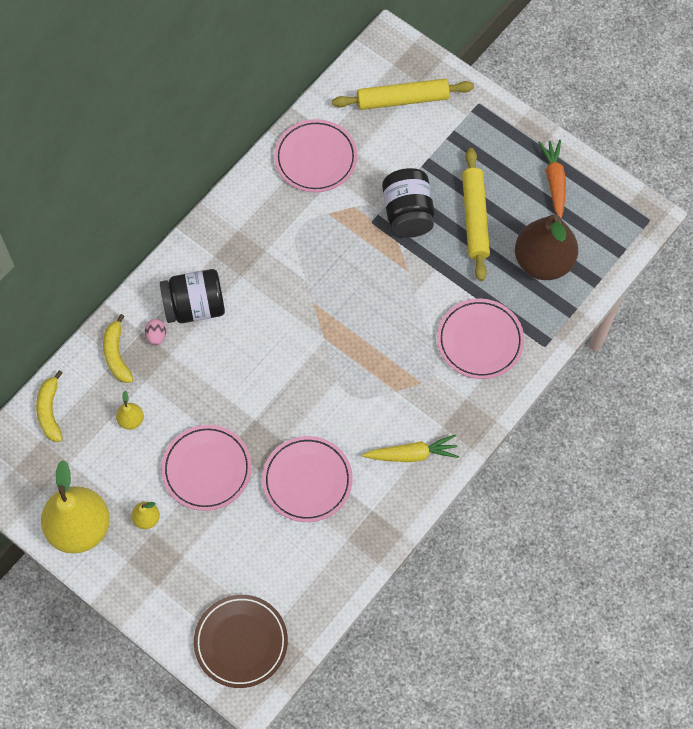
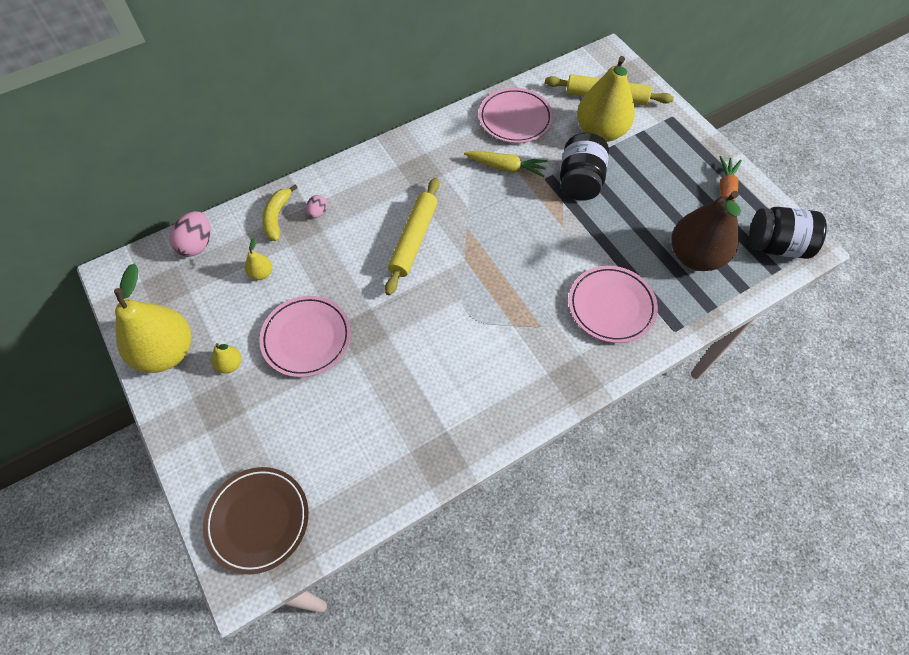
camera: 20 degrees right, 5 degrees down
yellow banana [36,370,63,442] -> pink egg [169,211,211,257]
black jar [160,269,225,323] -> black jar moved to [749,207,827,259]
pink plate [262,436,353,522] -> none
yellow carrot [362,435,459,462] -> yellow carrot moved to [464,151,547,177]
yellow rolling pin [462,148,490,281] -> yellow rolling pin moved to [385,178,440,295]
none -> yellow pear [577,56,635,142]

